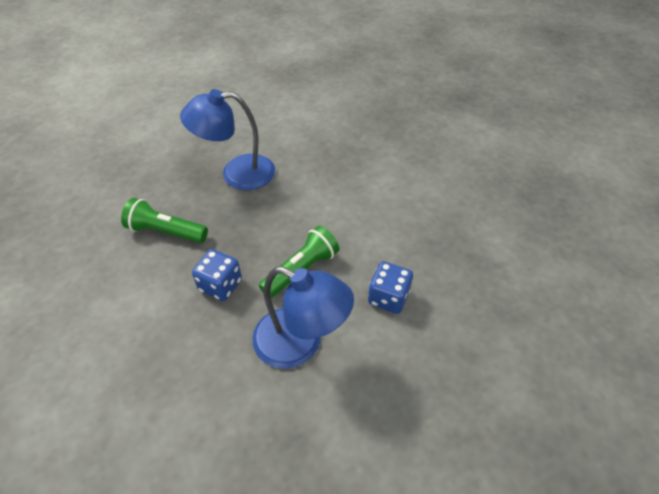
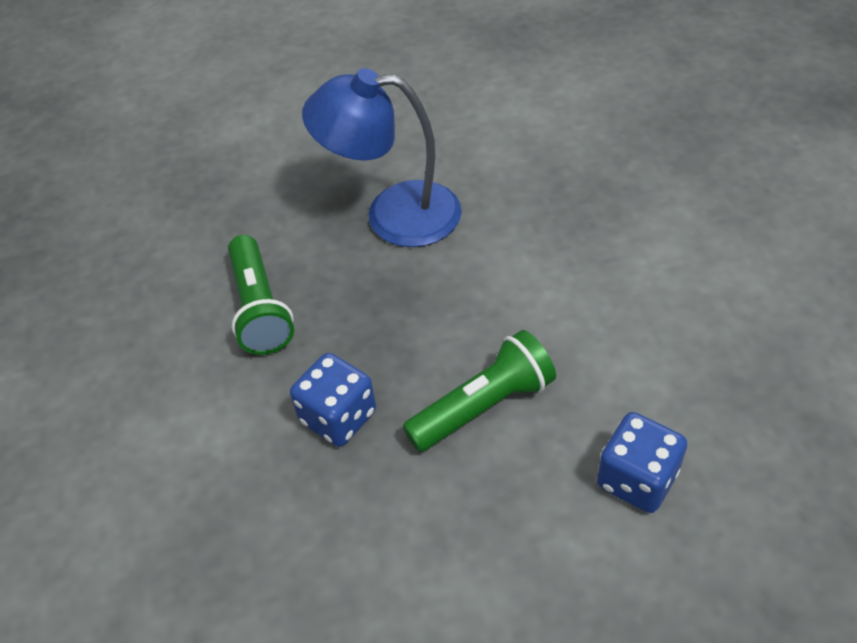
camera: 15 degrees right, 0 degrees up
green flashlight [121,198,208,243] -> green flashlight turned 135 degrees counterclockwise [228,235,294,355]
blue lamp [252,267,354,369] -> none

